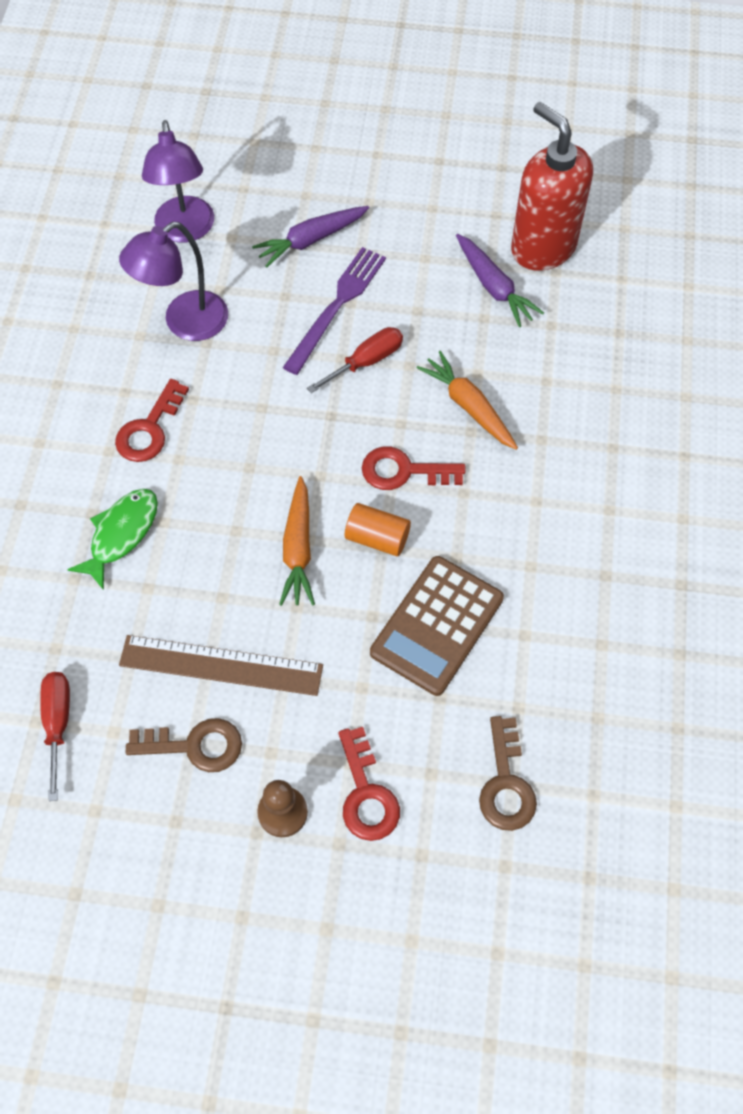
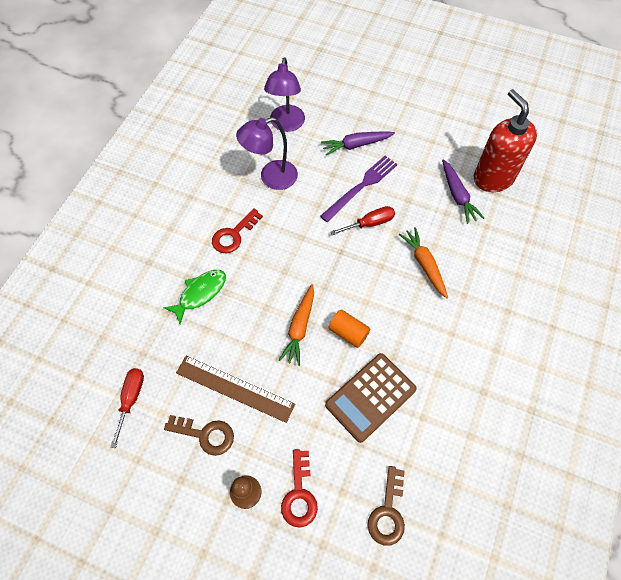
camera: 15 degrees right, 0 degrees up
red key [362,446,466,490] -> none

